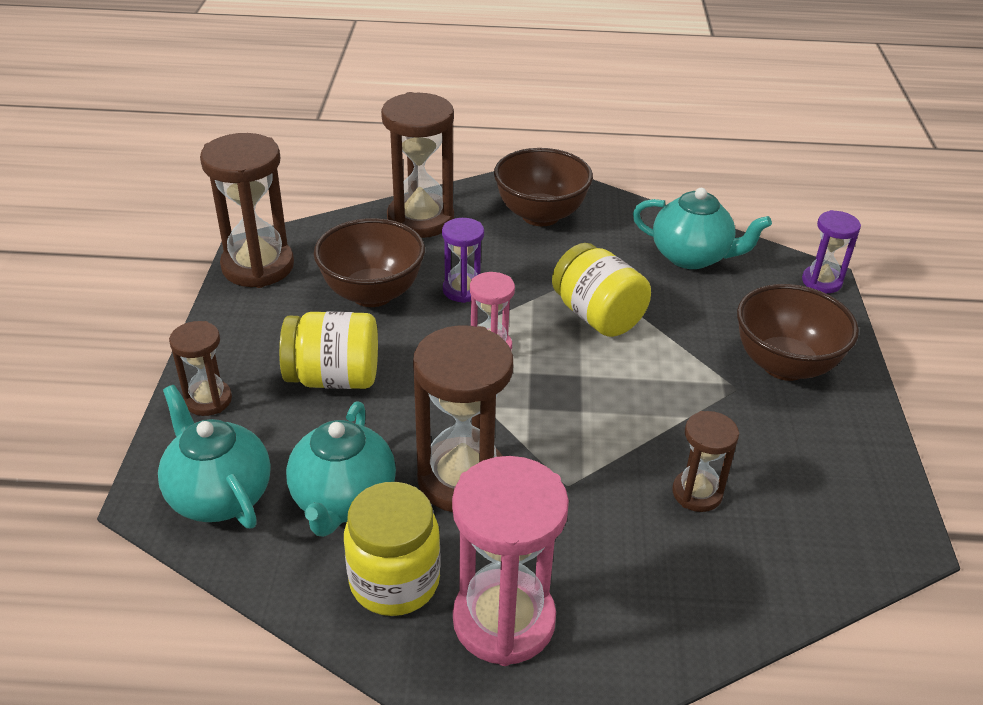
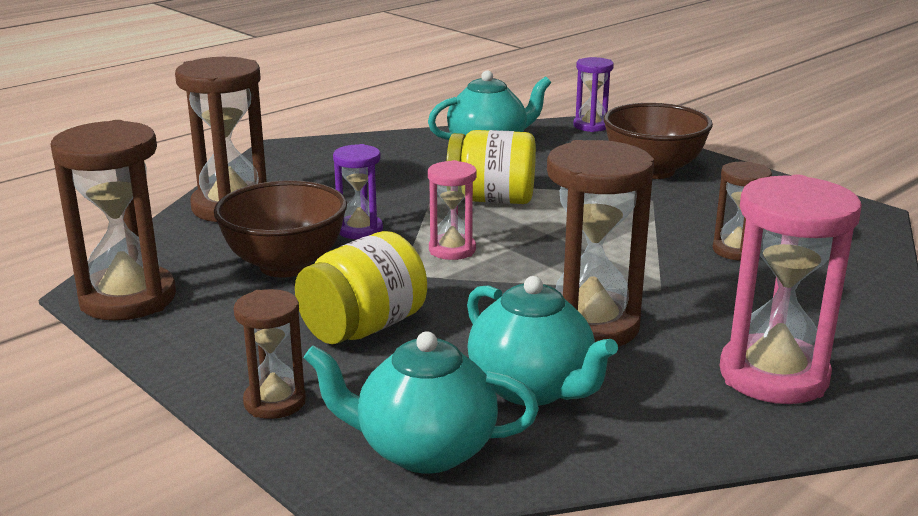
camera: 45 degrees left, 15 degrees down
yellow jar [344,482,441,616] -> none
brown bowl [494,148,593,226] -> none

